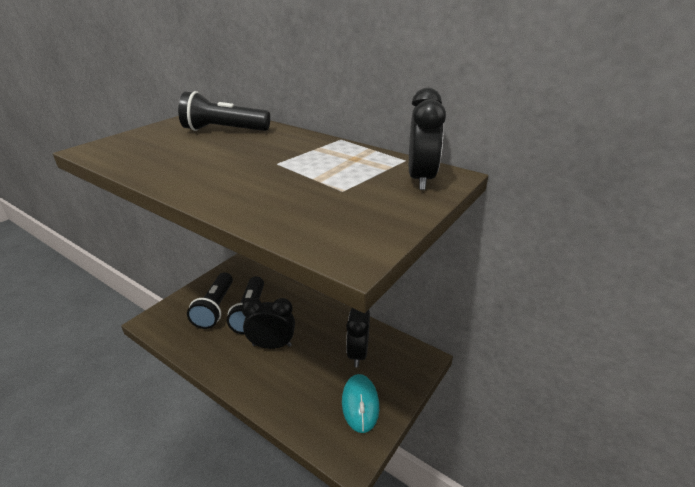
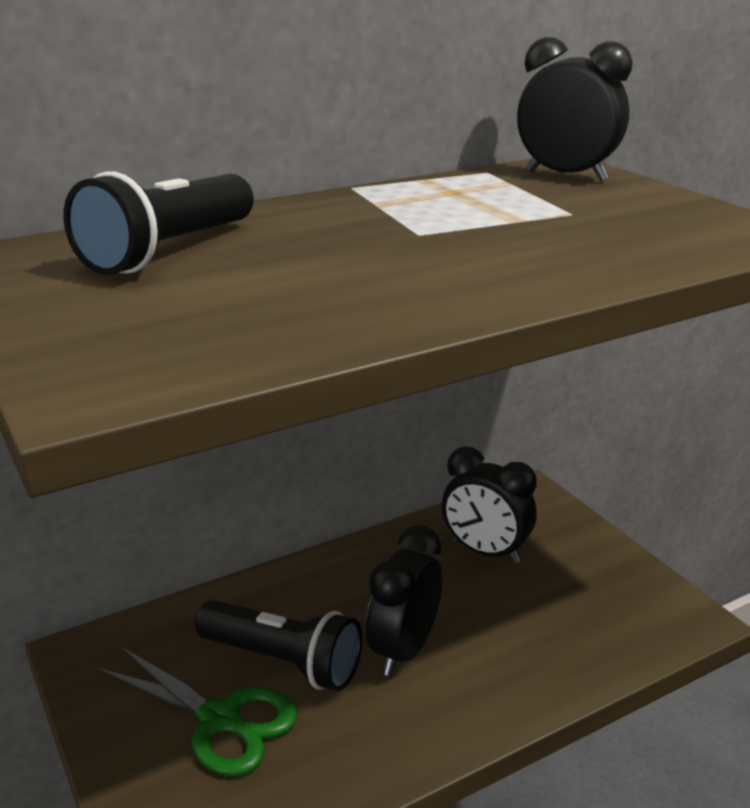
camera: 65 degrees left, 5 degrees down
black flashlight [187,272,233,329] -> green scissors [98,646,297,776]
turquoise mouse [342,374,379,433] -> none

